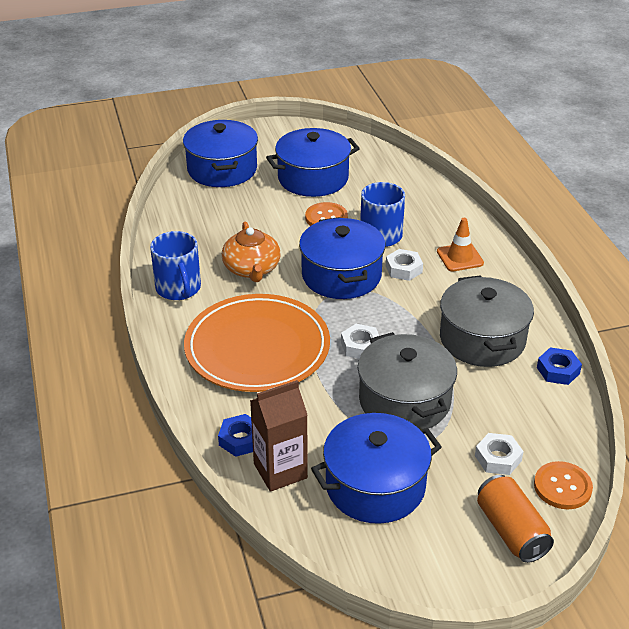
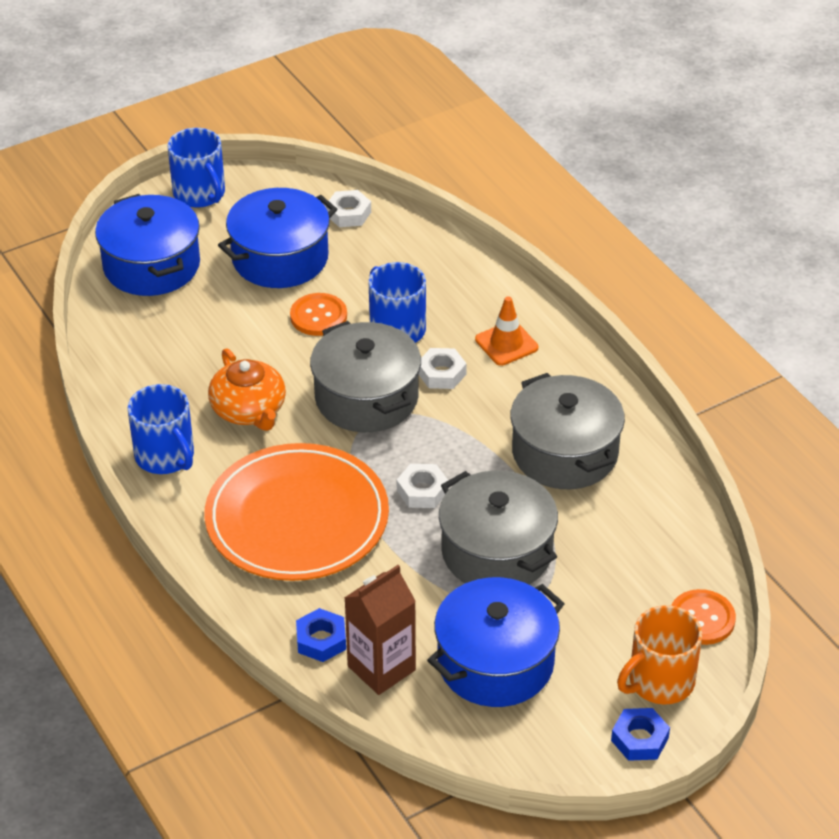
camera: 15 degrees left, 5 degrees up
blue pot [299,217,385,299] -> grey pot [310,321,421,432]
white nut [475,433,524,475] -> white nut moved to [326,190,371,227]
orange can [477,475,554,563] -> orange mug [617,605,702,704]
blue nut [537,347,582,385] -> blue nut moved to [611,708,670,761]
none -> blue mug [168,128,225,208]

